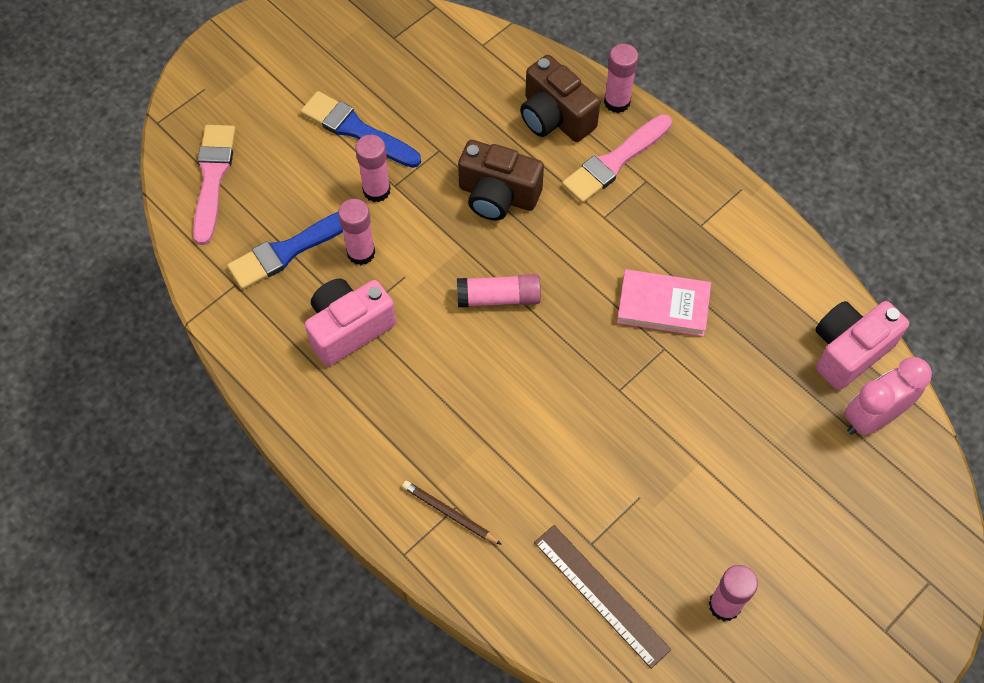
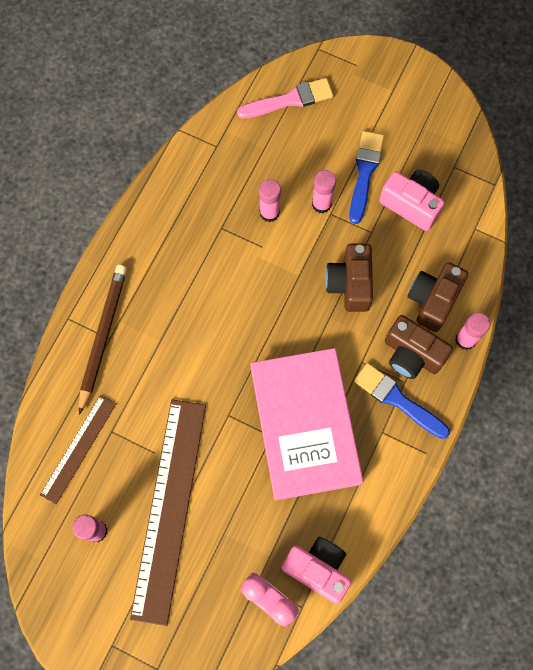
camera: 70 degrees right, 10 degrees up
blue brush [227,212,343,290] -> blue brush moved to [354,363,450,439]
pink camera [305,278,396,366] -> pink camera moved to [379,170,444,231]
brown pencil [402,481,502,545] -> brown pencil [79,265,127,415], size x1.99
pink glue stick [457,274,541,308] -> none
pink brush [562,114,672,203] -> brown camera [385,315,453,379]
pink book [617,269,711,337] -> pink book [251,348,363,501], size x2.10
none -> brown ruler [130,399,206,626]

